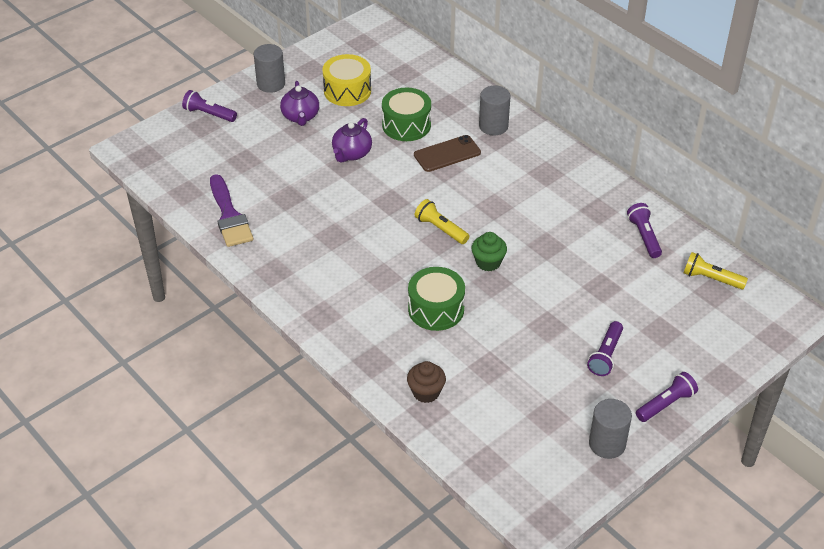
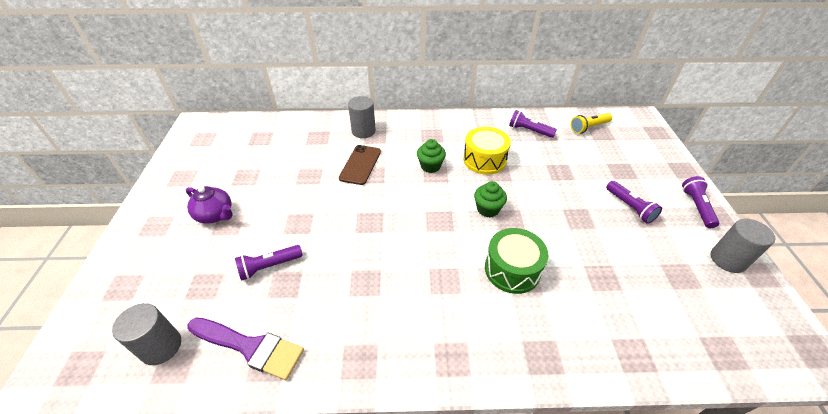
camera: 50 degrees left, 0 degrees up
purple flashlight [182,90,237,122] -> purple flashlight moved to [235,245,303,281]
grey cylinder [254,44,285,93] -> grey cylinder moved to [112,303,181,365]
yellow drum [322,54,371,106] -> yellow drum moved to [463,127,511,175]
purple teapot [332,118,372,163] -> none
green drum [382,88,431,141] -> none
brown cupcake [407,361,446,403] -> none
yellow flashlight [415,199,469,244] -> none
none -> green cupcake [417,139,446,173]

